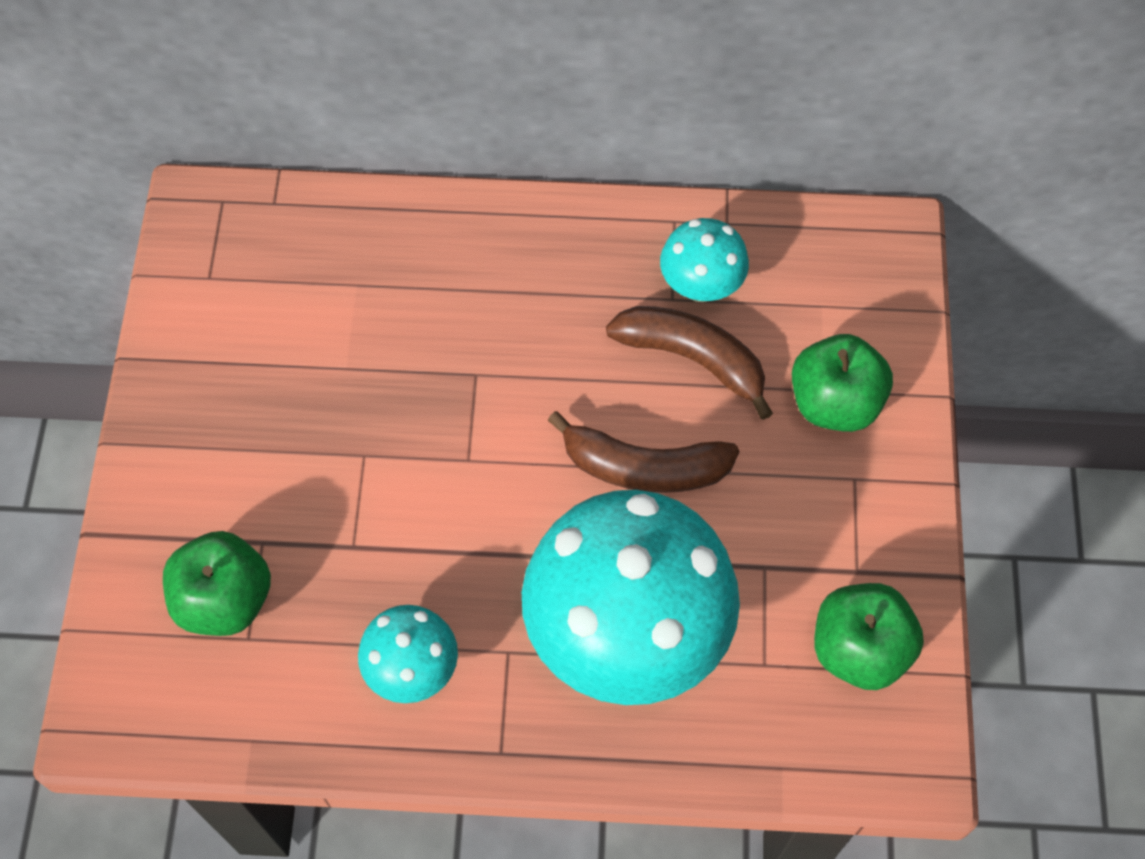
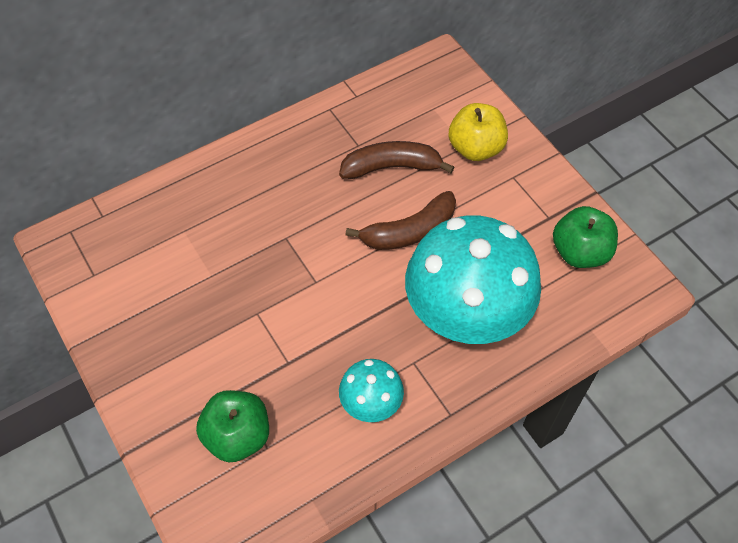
camera: 35 degrees left, 5 degrees down
turquoise mushroom [660,218,749,302] -> none
green apple [792,334,893,432] -> yellow apple [448,103,508,161]

